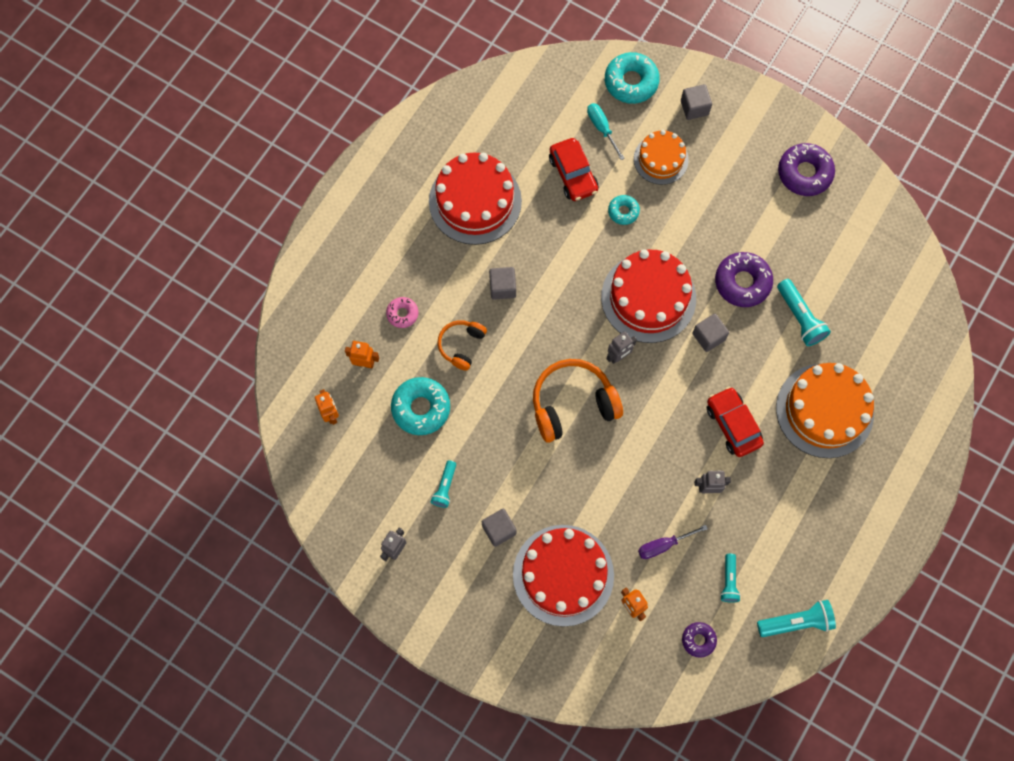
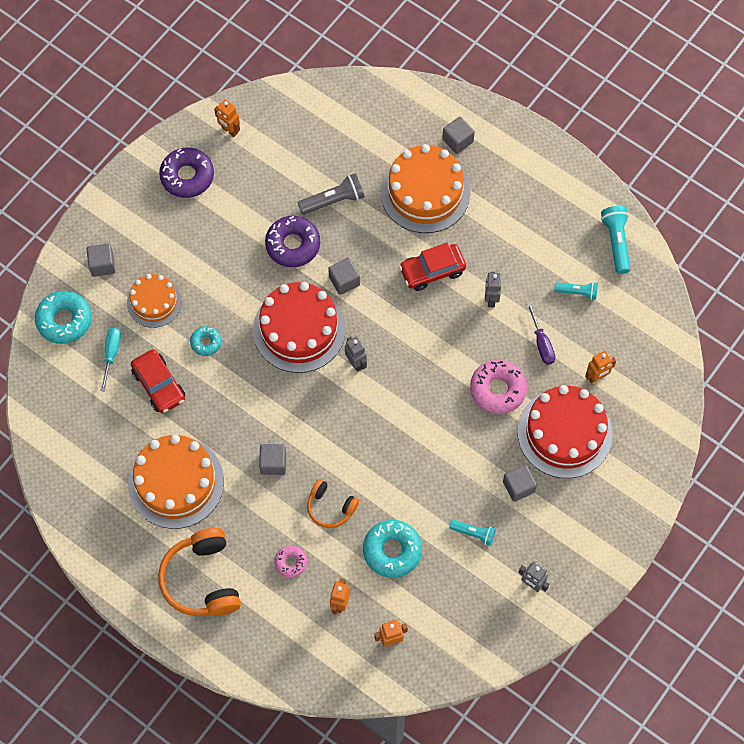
camera: 85 degrees left, 5 degrees down
red cake [429,153,522,245] -> orange cake [128,434,224,529]
orange headphones [533,359,623,443] -> orange headphones moved to [158,528,241,616]
red car [549,138,598,201] -> red car turned 75 degrees clockwise [131,349,185,413]
turquoise screwdriver [587,103,625,160] -> turquoise screwdriver turned 120 degrees clockwise [100,327,121,392]
purple donut [682,622,717,658] -> none
turquoise flashlight [777,279,831,346] -> grey flashlight [298,173,364,215]
none -> orange robot [214,100,240,137]
none -> grey cube [442,116,475,154]
none -> pink donut [470,360,527,414]

